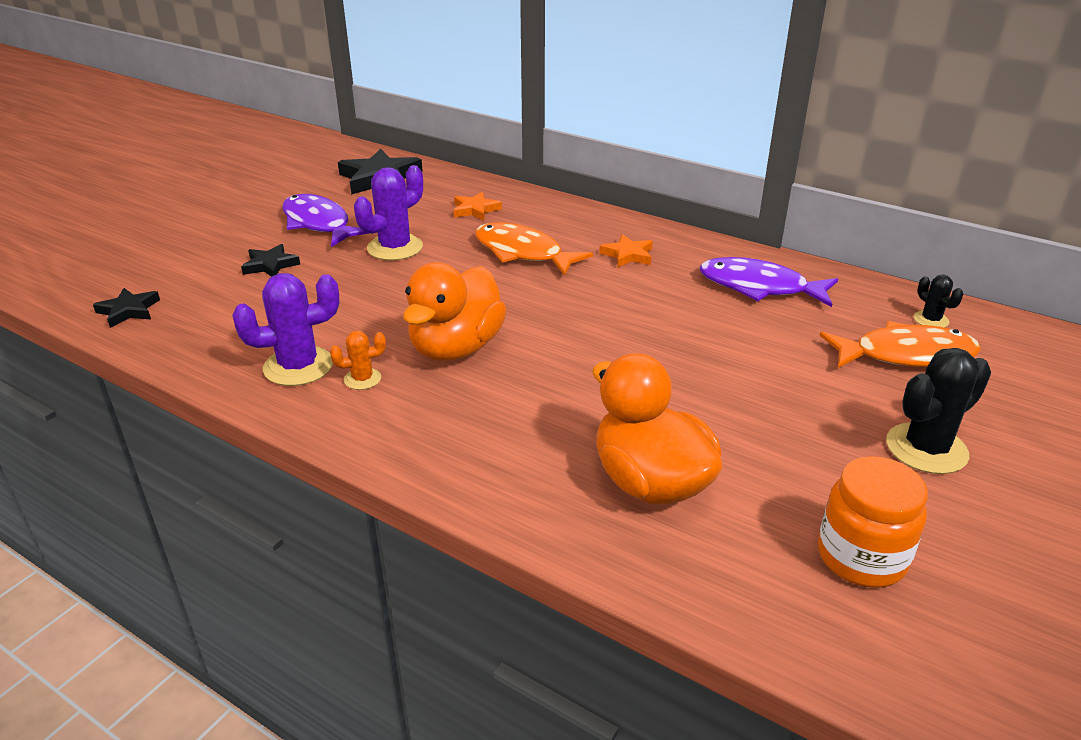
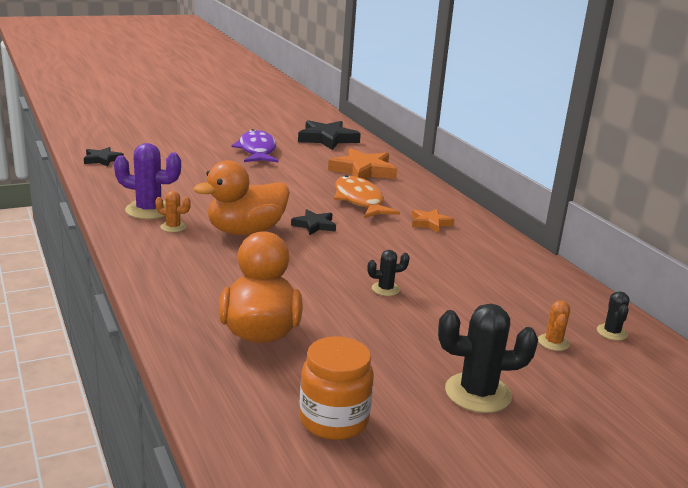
camera: 30 degrees right, 10 degrees down
black star [241,244,300,277] -> black star moved to [291,209,336,235]
purple cactus [354,165,423,261] -> none
orange star [454,192,502,221] -> orange star [328,148,397,180], size x1.79
purple fish [700,257,838,307] -> none
orange fish [819,321,981,368] -> orange cactus [538,300,570,351]
none -> black cactus [367,250,410,296]

